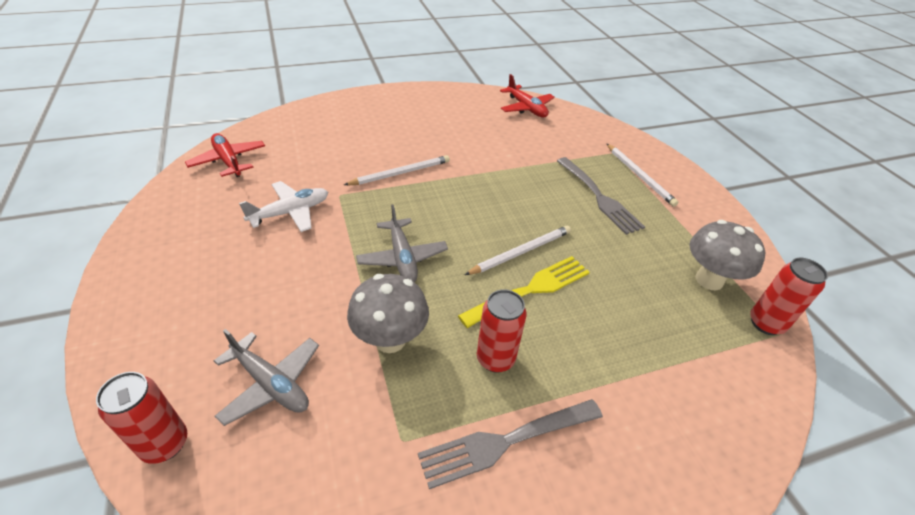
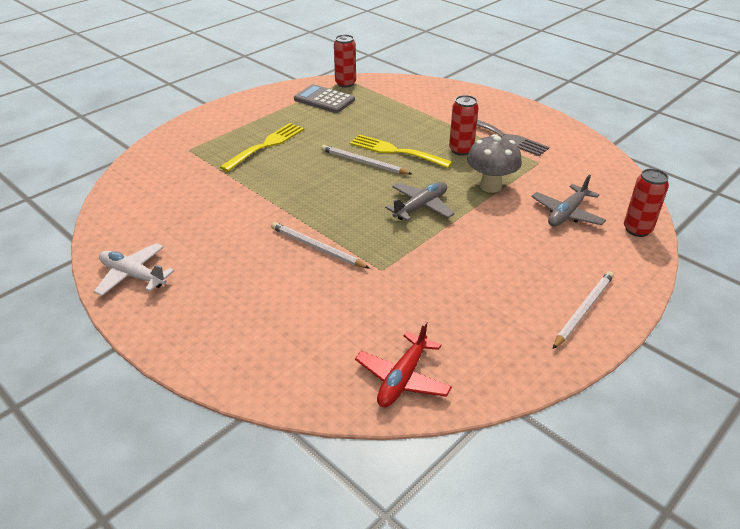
camera: 115 degrees left, 5 degrees down
grey plane [214,329,319,426] -> grey plane turned 150 degrees counterclockwise [531,175,606,226]
white plane [239,181,328,232] -> white plane moved to [93,243,174,296]
red plane [500,74,555,117] -> none
grey fork [557,157,645,235] -> yellow fork [220,123,304,172]
white pencil [607,144,678,207] -> white pencil moved to [553,271,614,349]
grey mushroom [689,220,765,290] -> grey calculator [294,84,355,113]

